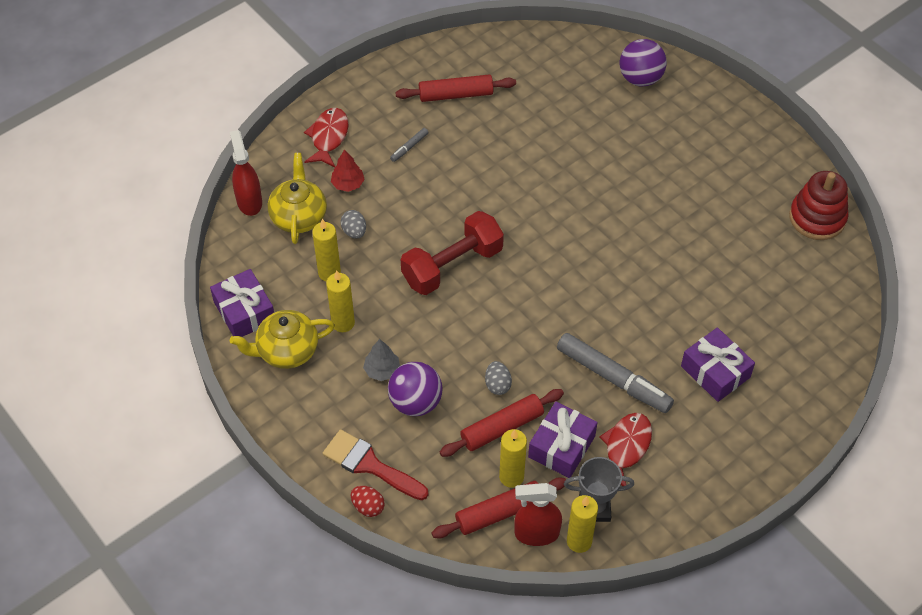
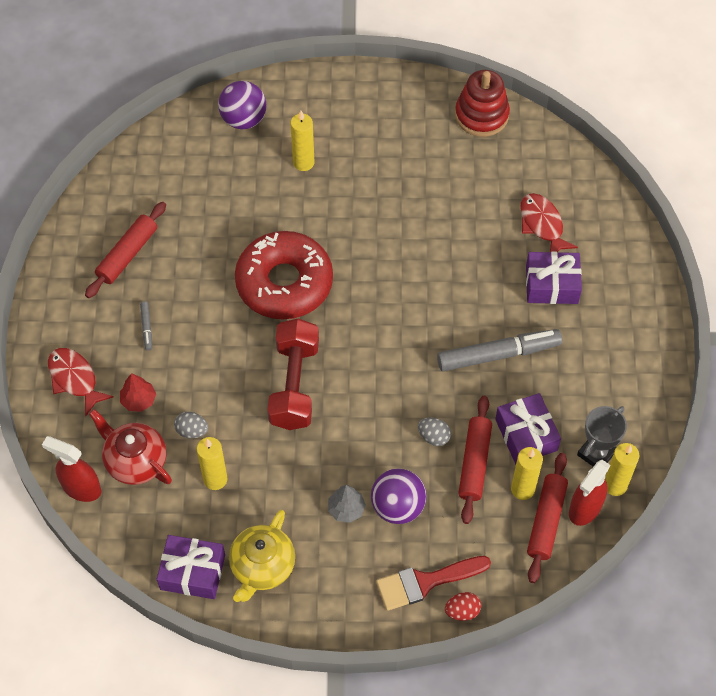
camera: 50 degrees left, 5 degrees up
yellow teapot [268,153,327,244] -> red teapot [89,409,172,485]
yellow candle [326,270,355,332] -> yellow candle moved to [291,111,314,171]
red fish [599,413,652,486] -> red fish moved to [520,193,578,252]
none -> red donut [235,231,333,320]

